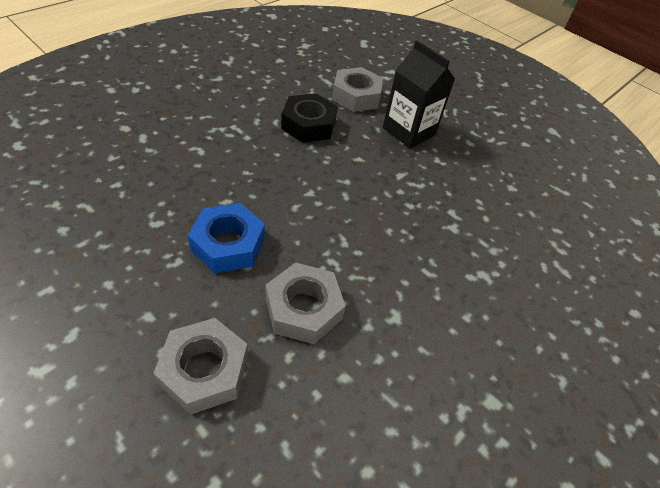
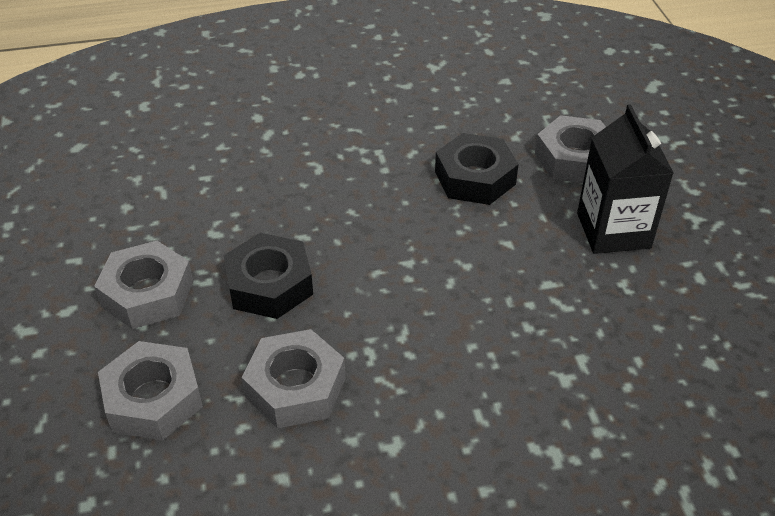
camera: 40 degrees right, 5 degrees down
blue nut [188,203,265,273] -> black nut [224,233,313,319]
none -> grey nut [94,241,193,329]

